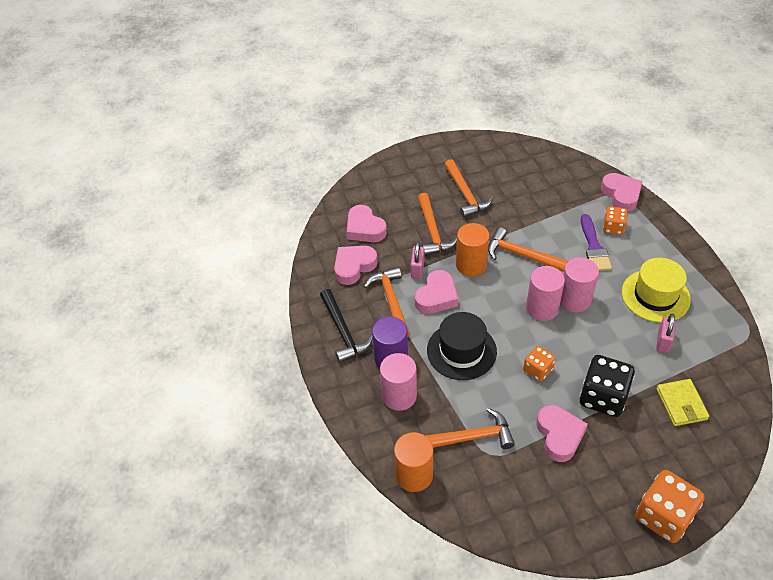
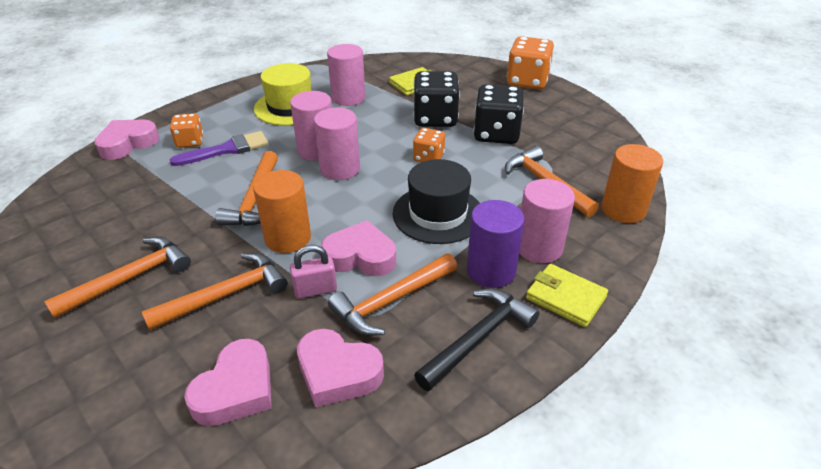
camera: 115 degrees left, 10 degrees down
pink heart [536,405,588,462] -> black dice [474,84,524,144]
pink padlock [656,314,676,353] -> pink cylinder [327,44,365,106]
none -> yellow wallet [526,264,608,327]

